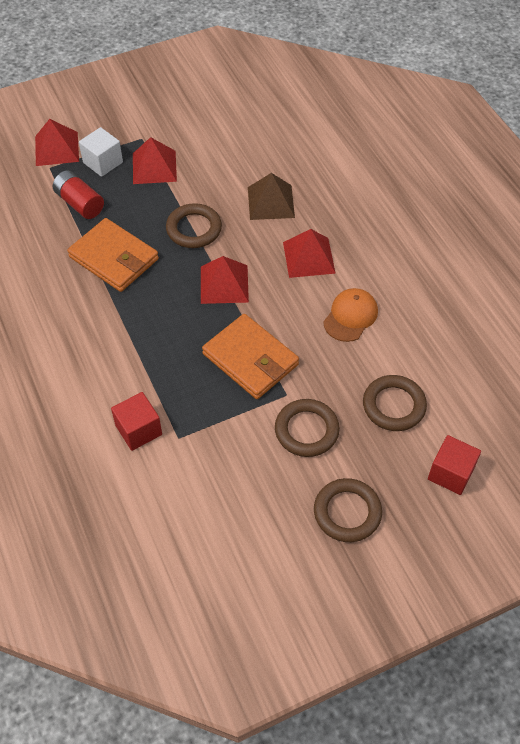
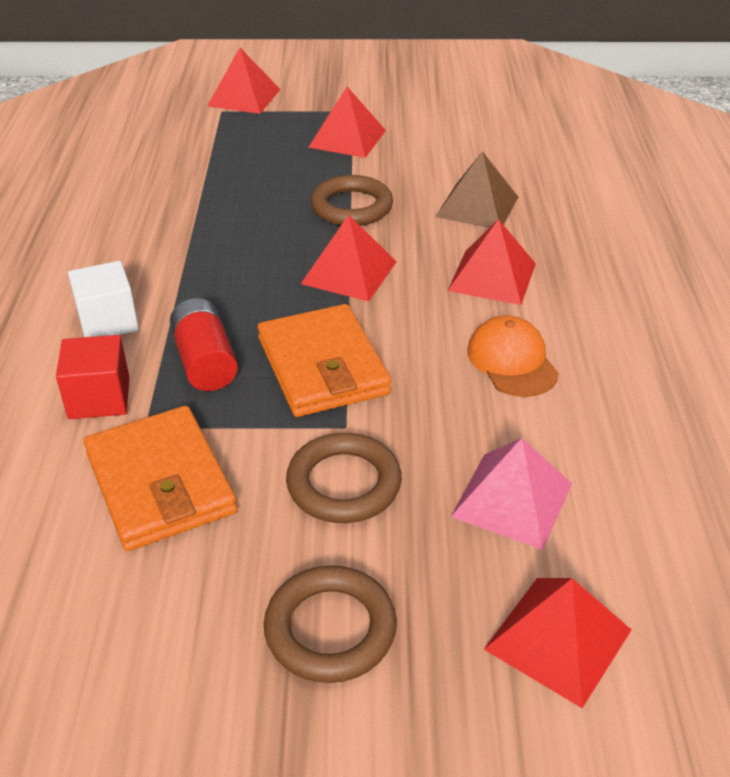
camera: 25 degrees right, 15 degrees down
red battery [53,170,104,219] -> red battery moved to [170,298,238,391]
orange wallet [67,218,159,292] -> orange wallet moved to [84,406,237,551]
white cube [79,127,123,177] -> white cube moved to [68,261,139,337]
orange cap [323,288,378,342] -> orange cap turned 75 degrees counterclockwise [467,315,559,397]
brown ring [363,375,427,431] -> pink pyramid [451,438,572,550]
red cube [428,435,481,495] -> red pyramid [484,578,631,708]

